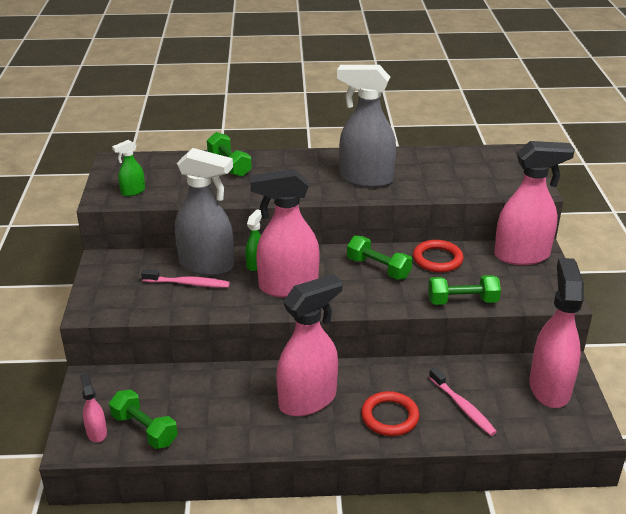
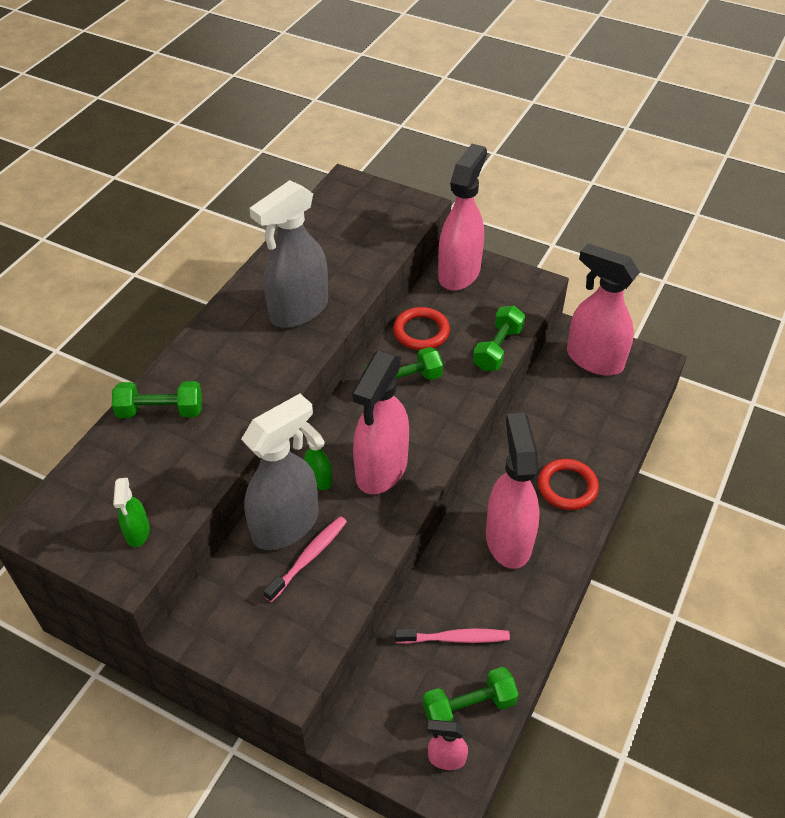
camera: 60 degrees left, 15 degrees up
pink toothbrush [429,367,497,436] -> pink toothbrush moved to [395,628,510,644]

